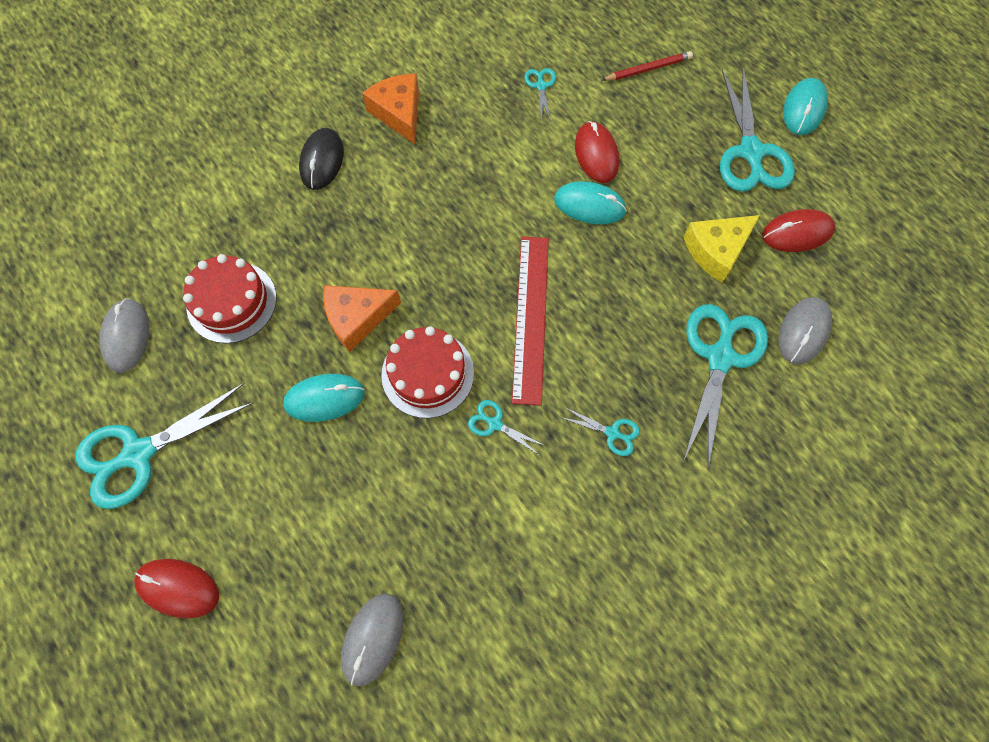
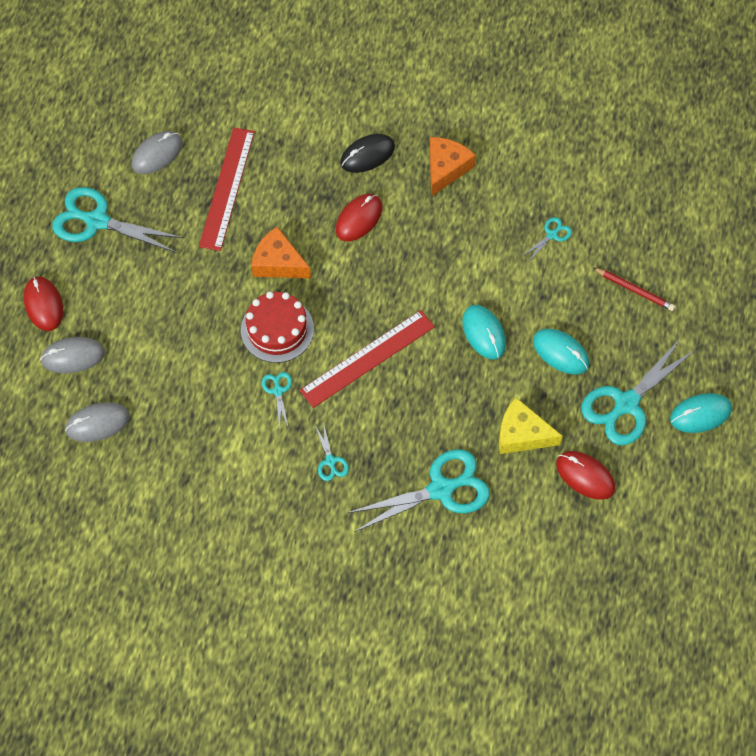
camera: 50 degrees right, 5 degrees down
red cake [183,254,277,343] -> red ruler [199,128,255,251]
turquoise mouse [283,374,365,422] -> turquoise mouse moved to [533,329,589,374]
red mouse [575,121,619,183] -> red mouse moved to [336,194,382,241]
grey mouse [779,297,832,365] -> grey mouse moved to [40,337,105,373]

